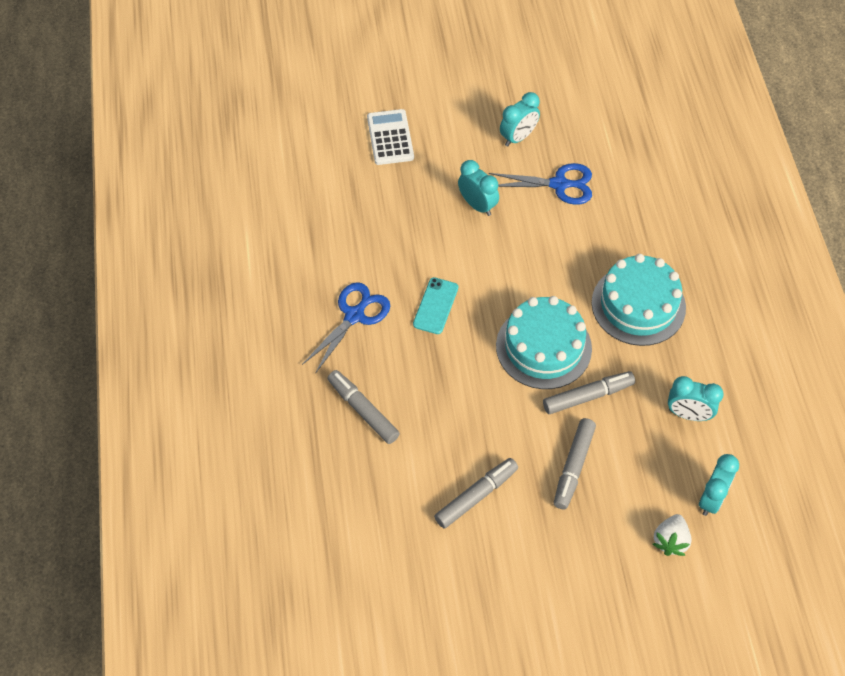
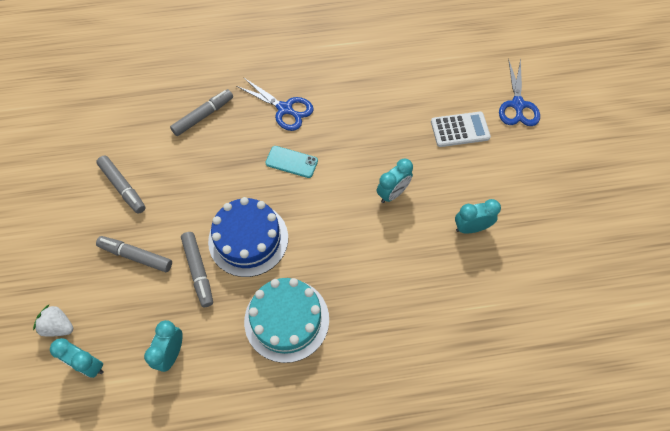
camera: 90 degrees right, 5 degrees up
blue scissors [489,163,592,205] -> blue scissors moved to [499,59,540,126]
turquoise cake [496,296,592,389] -> blue cake [208,197,288,277]
turquoise clock [500,92,540,147] -> turquoise clock turned 120 degrees clockwise [455,199,501,234]

